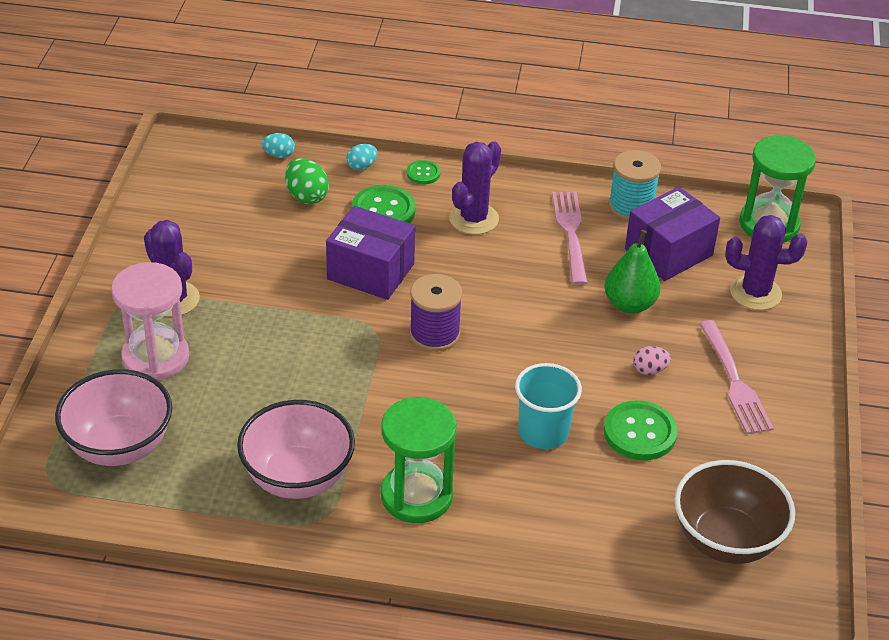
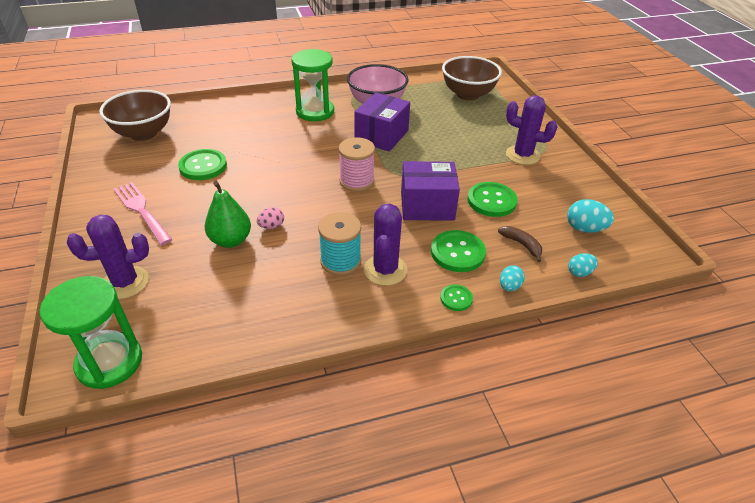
camera: 155 degrees right, 0 degrees up
pink bowl [55,369,172,466] -> brown bowl [442,56,502,101]
pink hourglass [111,262,189,380] -> none
green egg [285,158,329,204] -> brown banana [498,226,542,262]
purple spool [409,274,462,352] -> pink spool [338,137,375,192]
turquoise cup [515,363,582,449] -> none
pink fork [552,192,588,285] -> none
turquoise spool [608,150,661,221] -> turquoise spool moved to [318,212,361,276]
purple box [625,187,720,281] -> purple box moved to [354,92,410,152]
pink egg [633,346,671,375] -> pink egg moved to [257,207,284,229]
none -> green button [467,182,518,217]
none -> turquoise egg [567,199,614,233]

